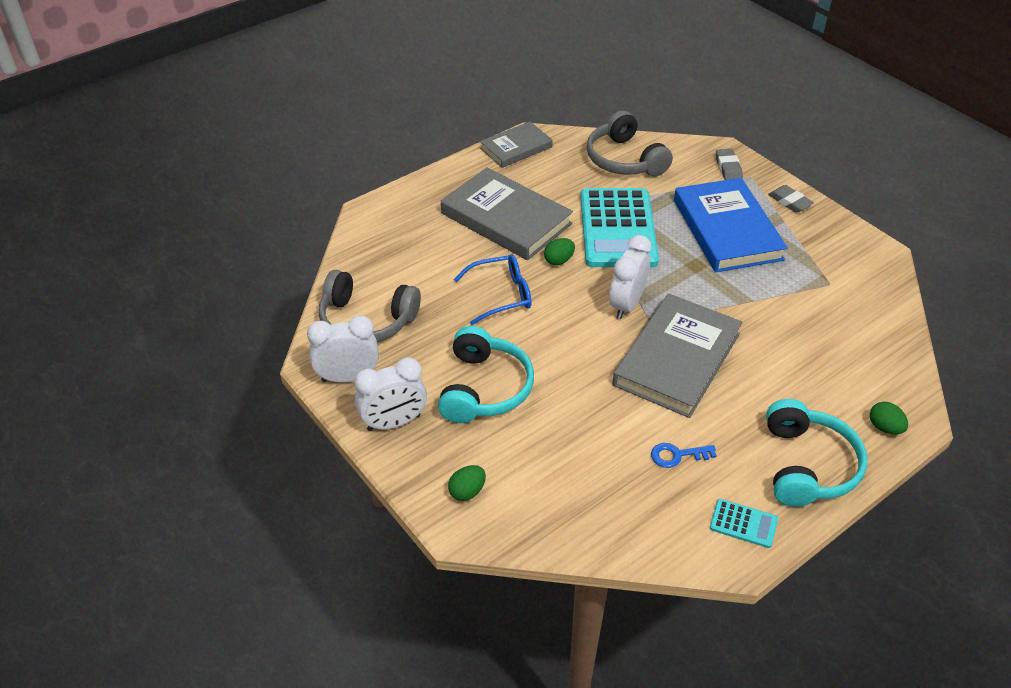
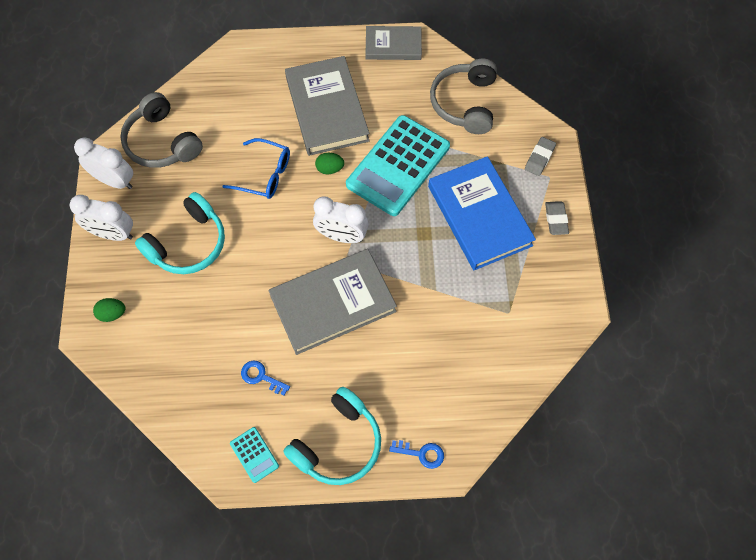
camera: 35 degrees right, 20 degrees up
white clock [609,235,652,319] -> white clock turned 135 degrees counterclockwise [313,196,369,243]
blue book [674,178,788,272] -> blue book turned 45 degrees counterclockwise [428,156,536,270]
green egg [870,402,908,434] -> blue key [389,440,444,469]

